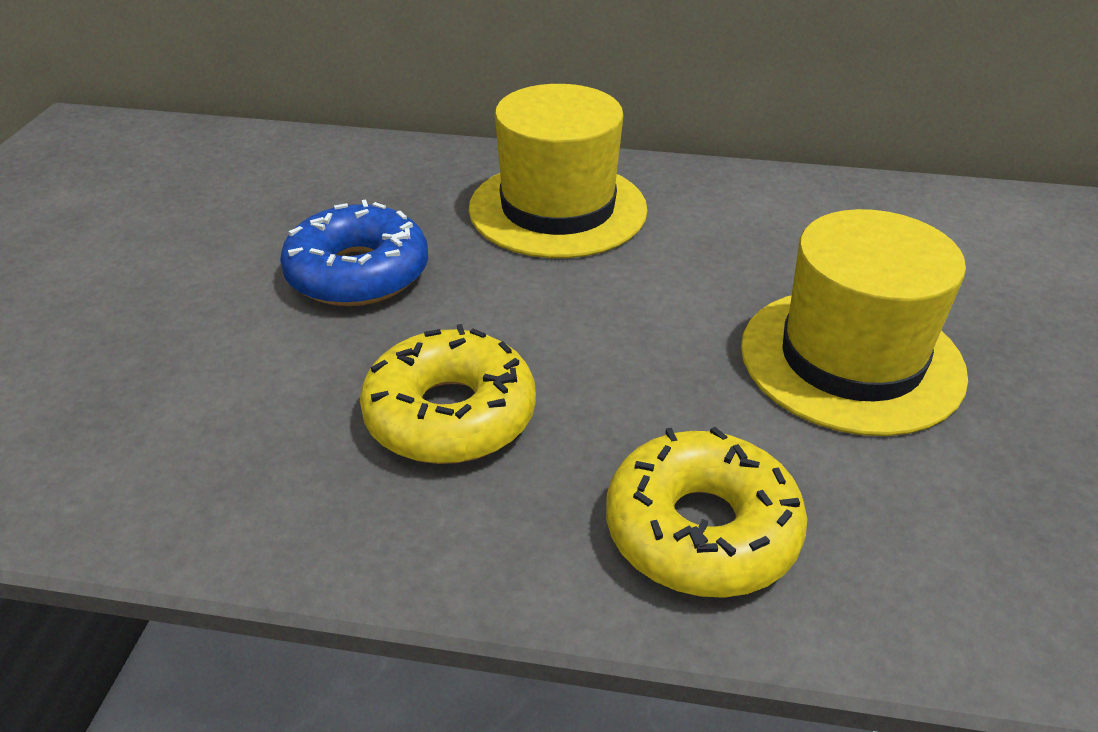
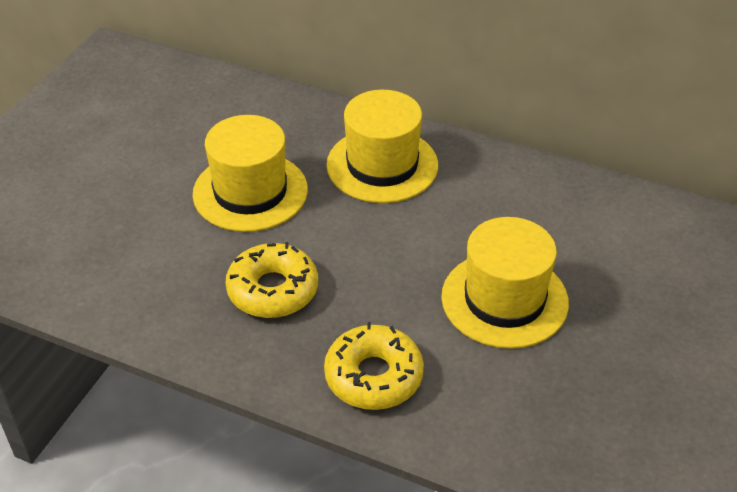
camera: 15 degrees right, 5 degrees up
blue donut [280,199,428,306] -> yellow hat [193,115,308,232]

